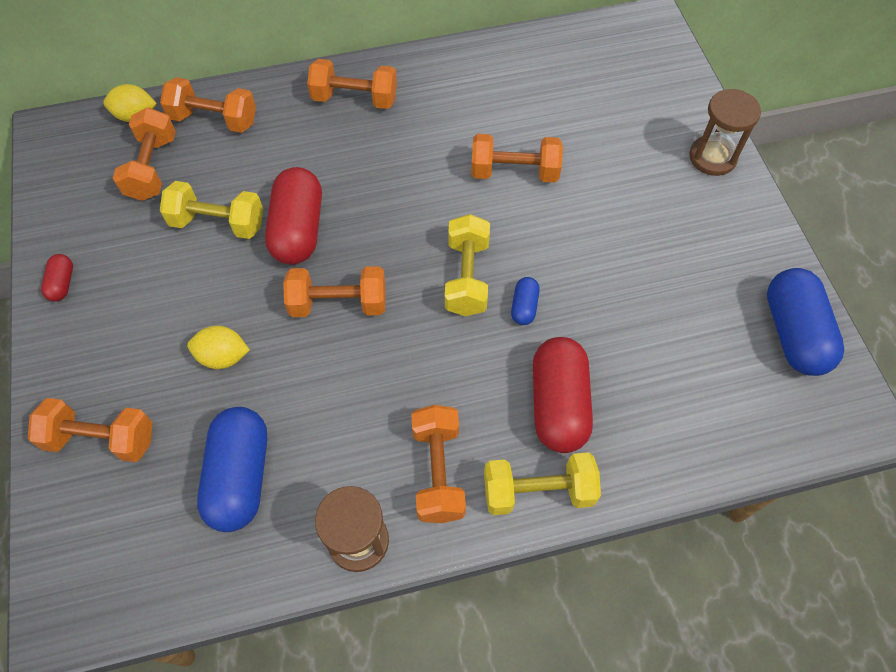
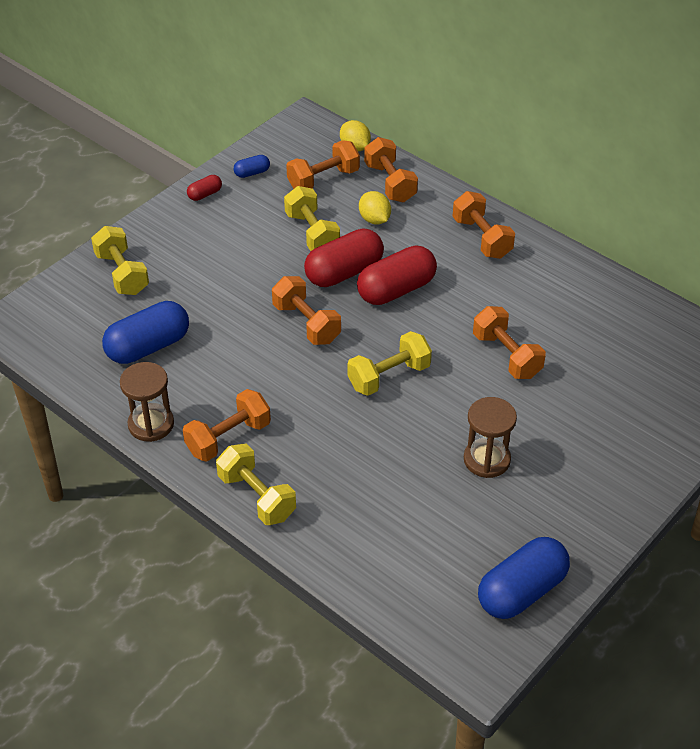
camera: 55 degrees right, 15 degrees down
orange dumbbell [28,398,152,462] -> yellow dumbbell [91,226,149,295]
yellow lemon [187,326,250,369] -> yellow lemon moved to [359,191,391,224]
blue capsule [511,277,540,325] -> blue capsule moved to [234,155,270,178]
red capsule [533,337,593,453] -> red capsule moved to [357,245,437,305]
brown hourglass [689,89,761,176] -> brown hourglass moved to [464,397,517,478]

